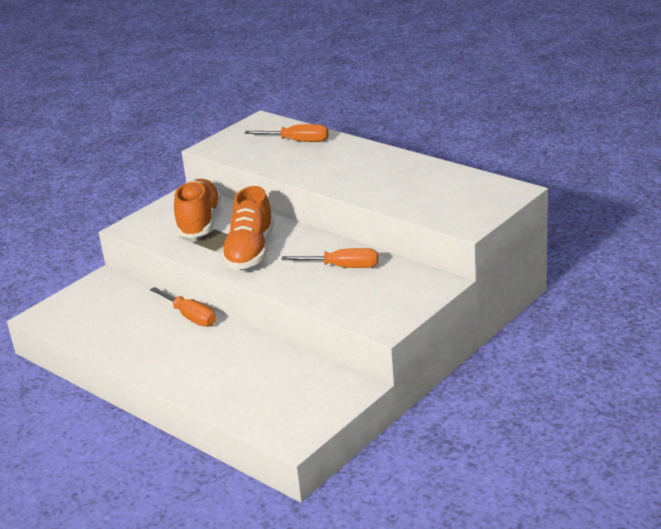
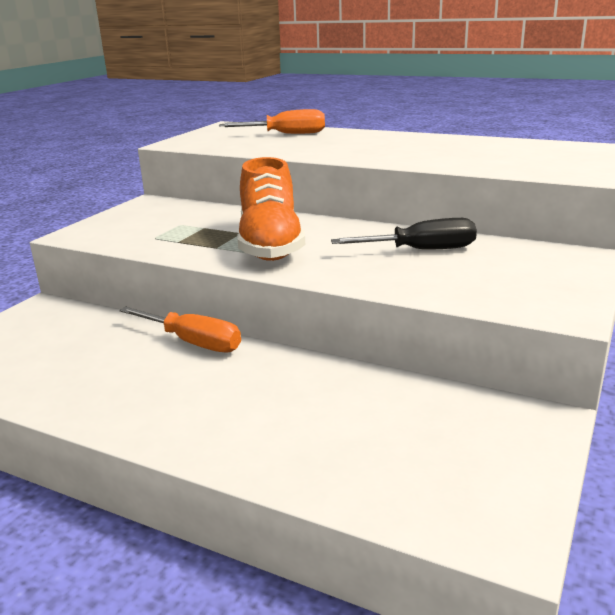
camera: 15 degrees left, 5 degrees down
orange shoe [174,179,221,238] -> none
orange screwdriver [281,248,378,268] -> black screwdriver [331,218,477,250]

